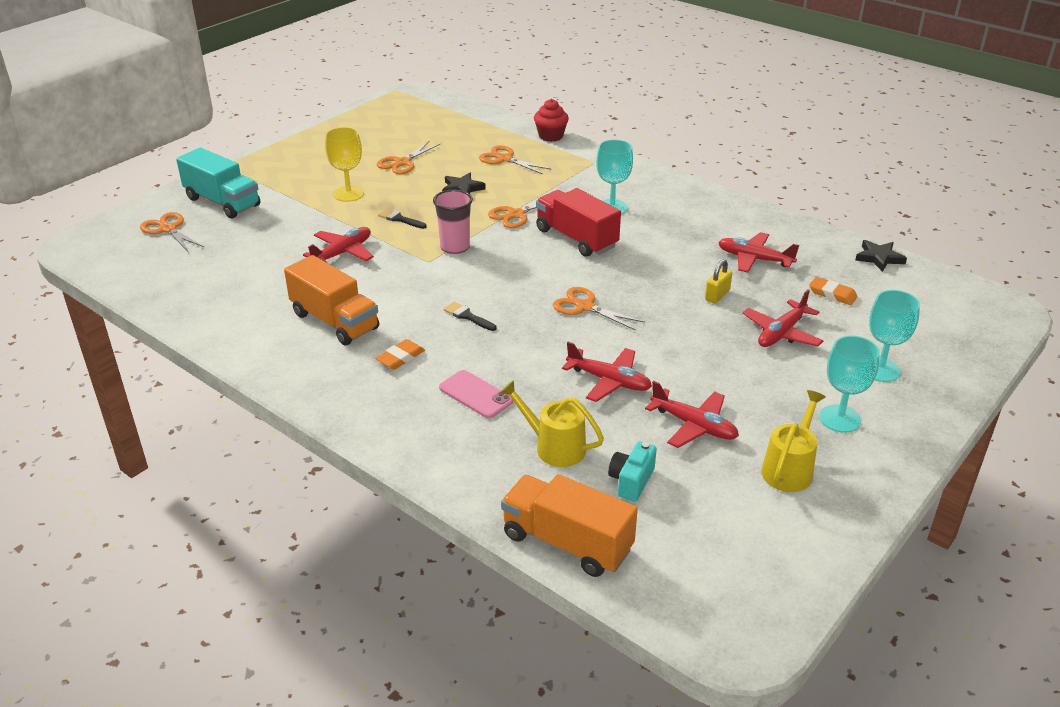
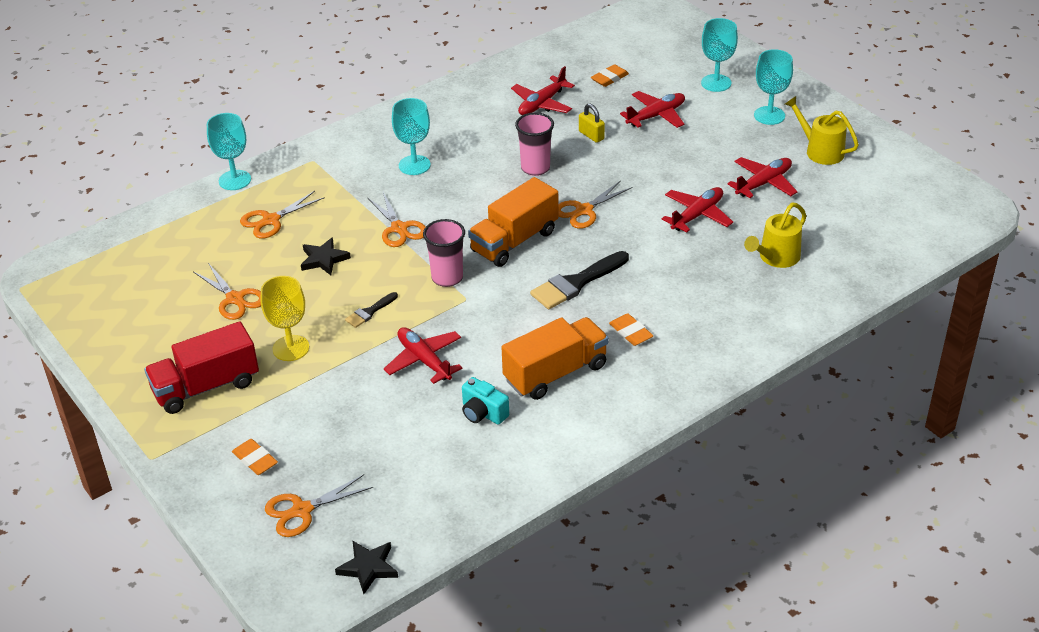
camera: 75 degrees left, 5 degrees up
turquoise truck [176,147,260,218] -> orange eraser [232,439,278,475]
pink phone [439,370,513,418] -> none
black brush [444,302,497,331] -> black brush [530,251,629,309], size x1.87
orange truck [501,474,638,577] -> orange truck moved to [468,177,559,267]
red cupcake [534,99,569,142] -> turquoise goblet [207,113,251,190]
red truck [536,188,621,257] -> red truck moved to [144,321,259,414]
turquoise camera [608,441,657,501] -> turquoise camera moved to [462,377,509,425]
red plane [743,289,824,347] -> red plane turned 90 degrees counterclockwise [620,91,685,128]
black star [855,240,907,272] -> black star moved to [335,540,398,594]
none -> pink cup [515,113,554,176]

